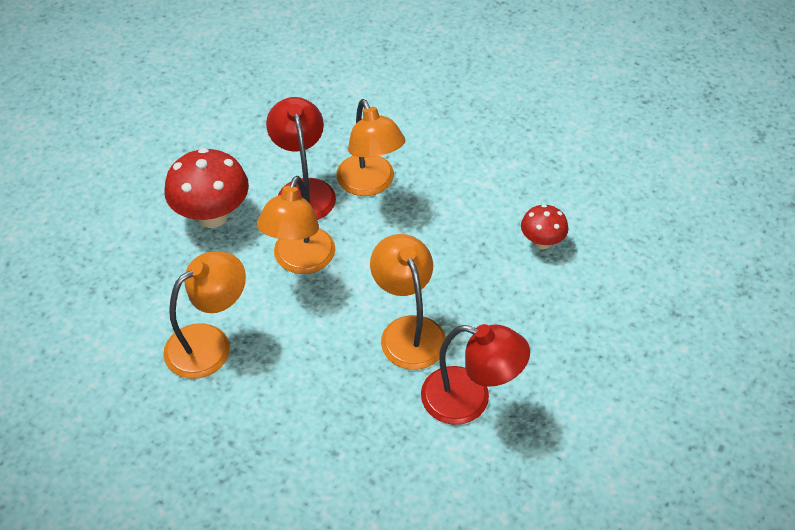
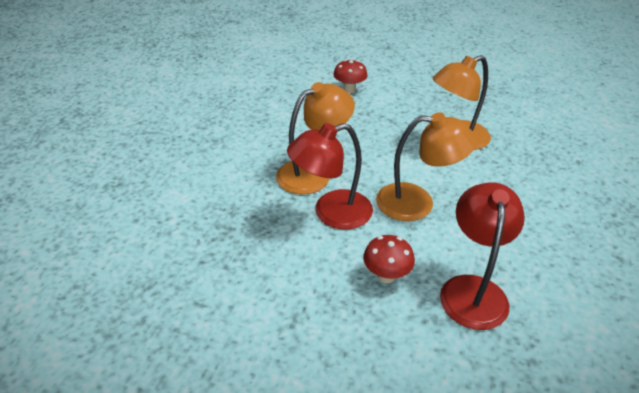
camera: 100 degrees left, 10 degrees down
orange lamp [163,252,246,379] -> none
red mushroom [164,148,249,228] -> red mushroom [363,235,415,283], size x0.56
red lamp [421,324,530,425] -> red lamp moved to [440,182,525,330]

